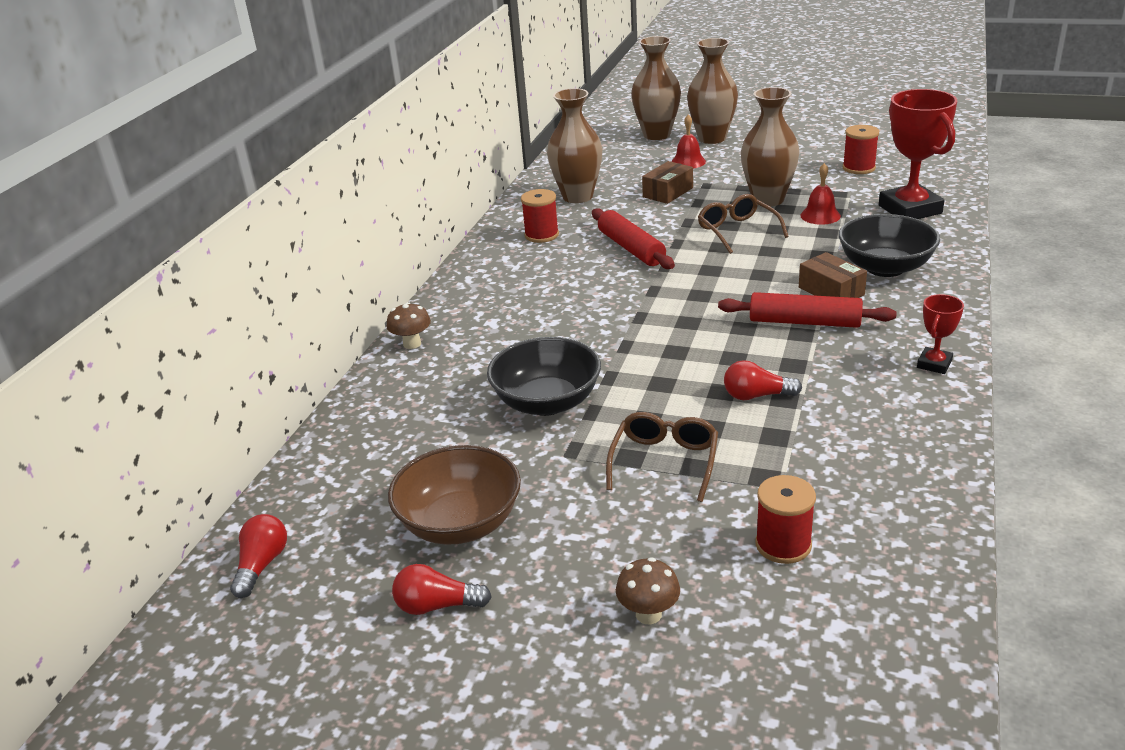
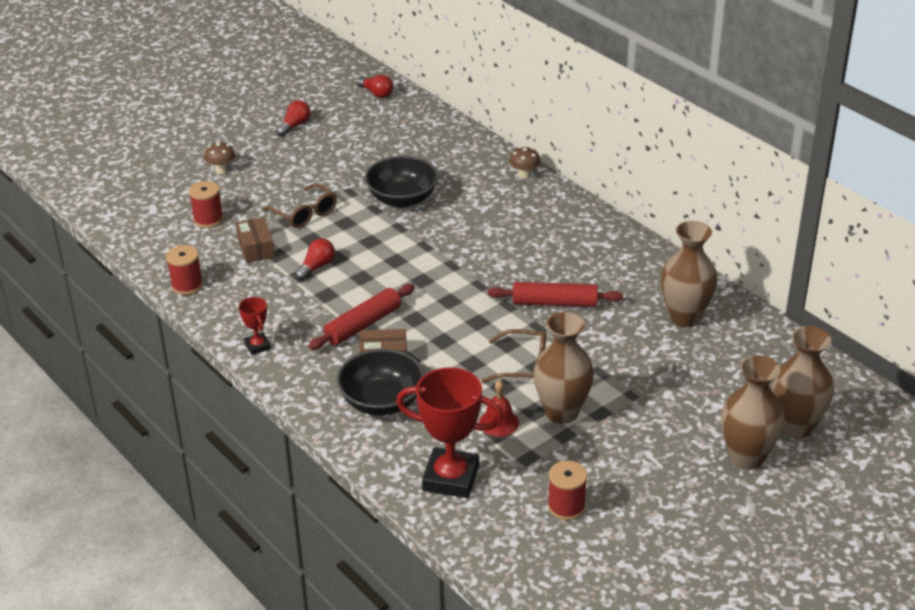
camera: 120 degrees right, 5 degrees up
brown bowl [388,445,521,545] -> none
red spool [521,189,559,243] -> red spool moved to [166,245,203,295]
brown box [642,161,693,204] -> brown box moved to [236,217,275,263]
red bell [671,114,706,169] -> none

